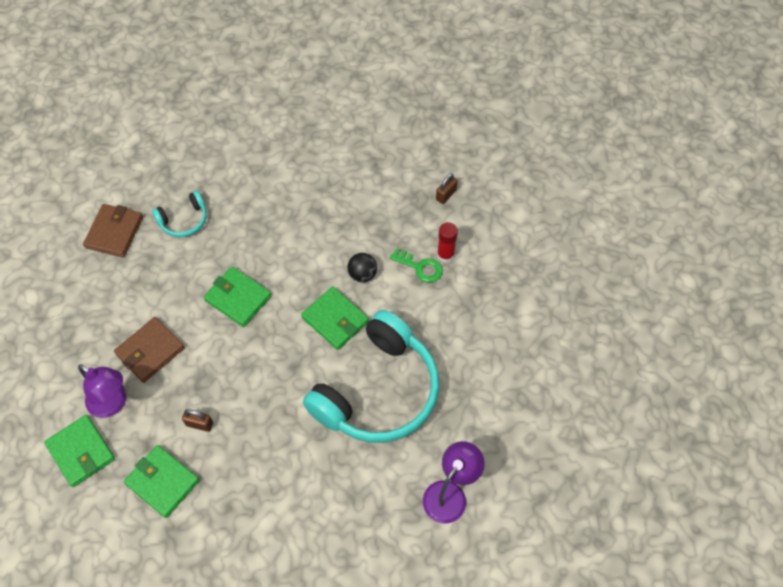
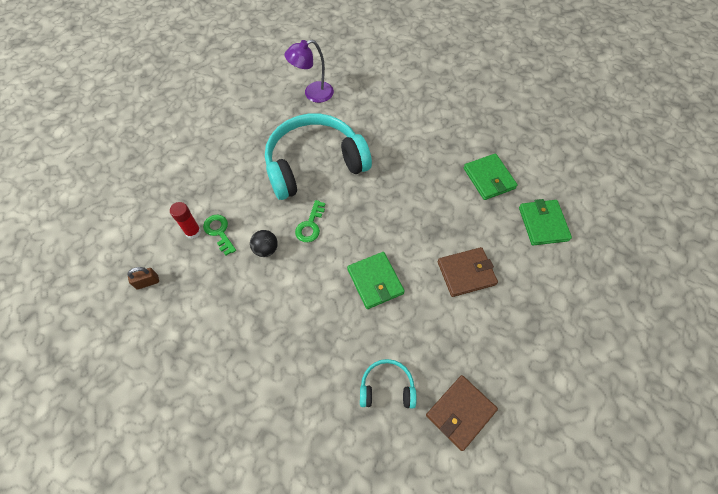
camera: 150 degrees left, 0 degrees up
purple lamp [78,364,127,418] -> none
brown padlock [182,409,213,432] -> none
green wallet [301,286,369,350] -> green key [295,200,325,242]

